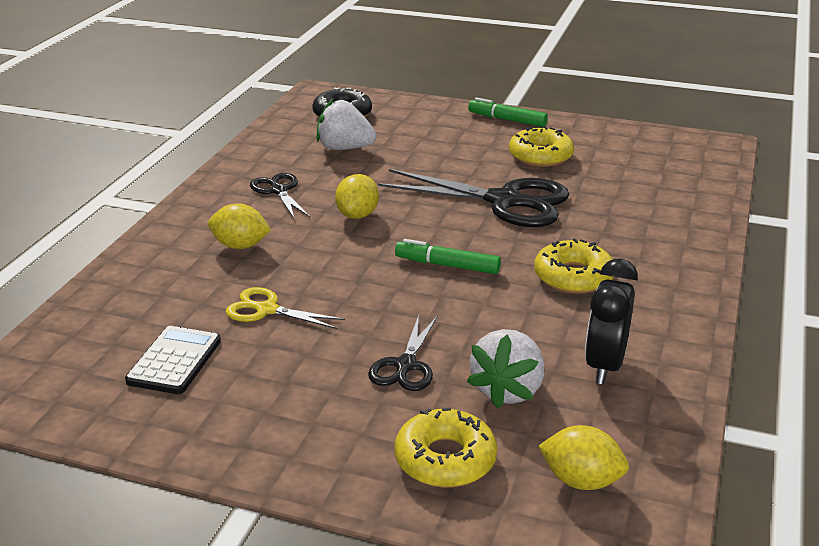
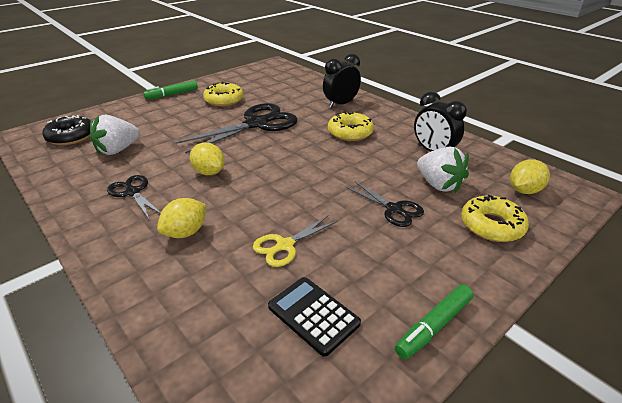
camera: 60 degrees left, 5 degrees up
black scissors [250,173,310,220] -> black scissors turned 45 degrees clockwise [107,175,161,219]
green marker [395,239,501,274] -> green marker moved to [395,285,473,360]
none -> black clock [323,54,361,108]

